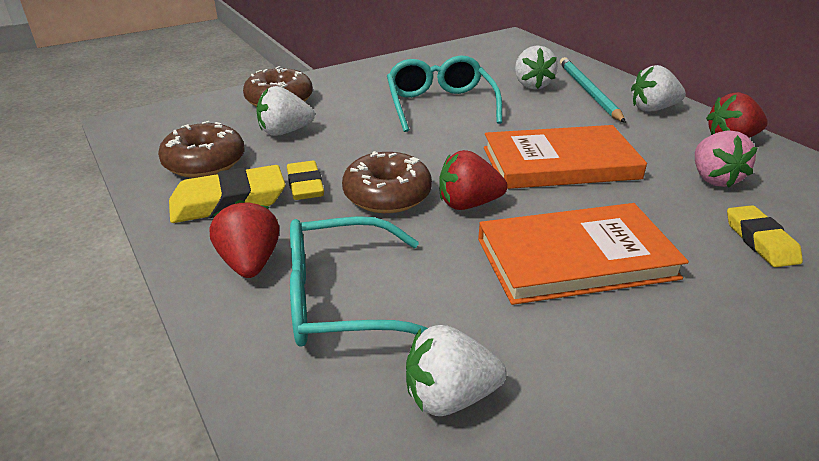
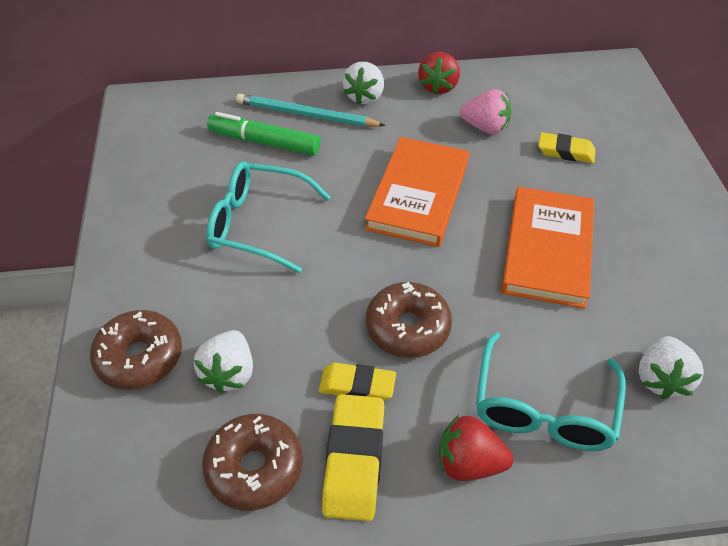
camera: 65 degrees left, 15 degrees up
red strawberry [439,150,507,210] -> none
white strawberry [515,45,558,89] -> green marker [207,112,320,156]

